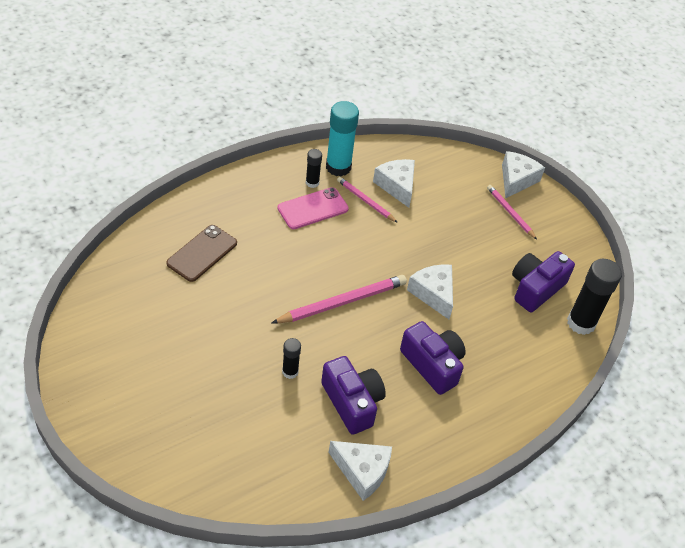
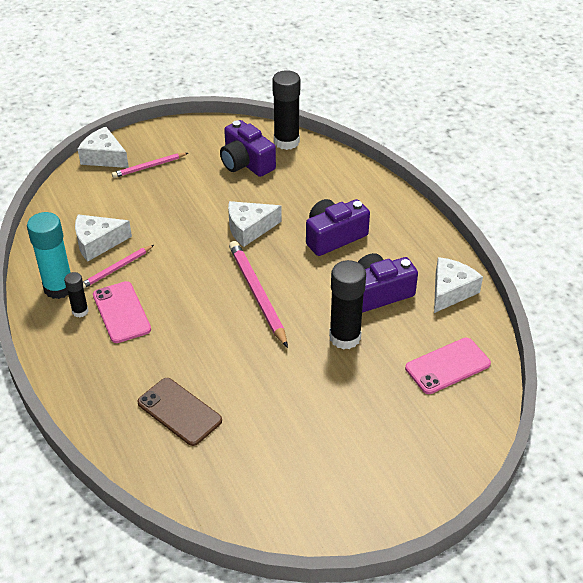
camera: 80 degrees left, 5 degrees down
black glue stick [282,338,301,379] -> black glue stick [329,260,366,350], size x1.90
none -> pink phone [405,338,491,394]

